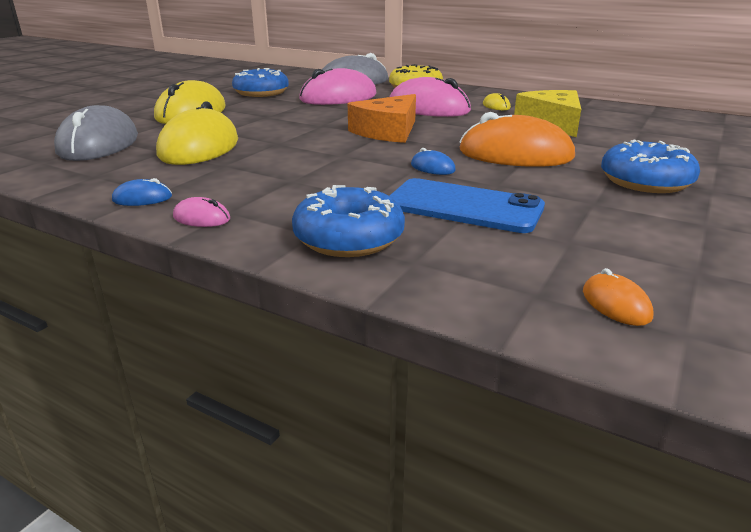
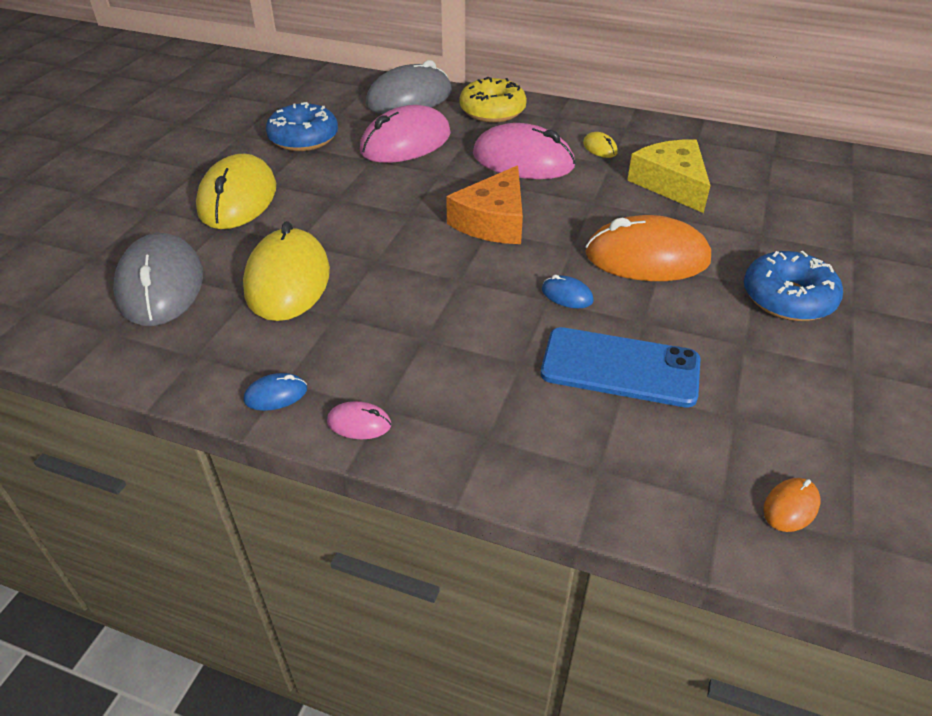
camera: 10 degrees left, 15 degrees up
blue donut [292,185,405,257] -> none
orange mouse [583,268,654,326] -> orange mouse turned 75 degrees clockwise [763,478,820,532]

